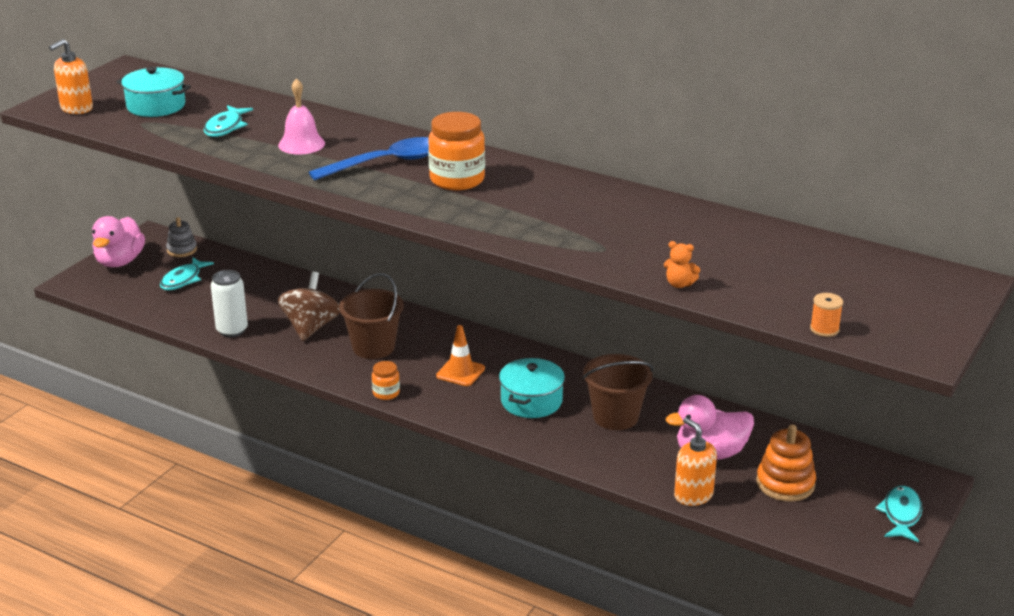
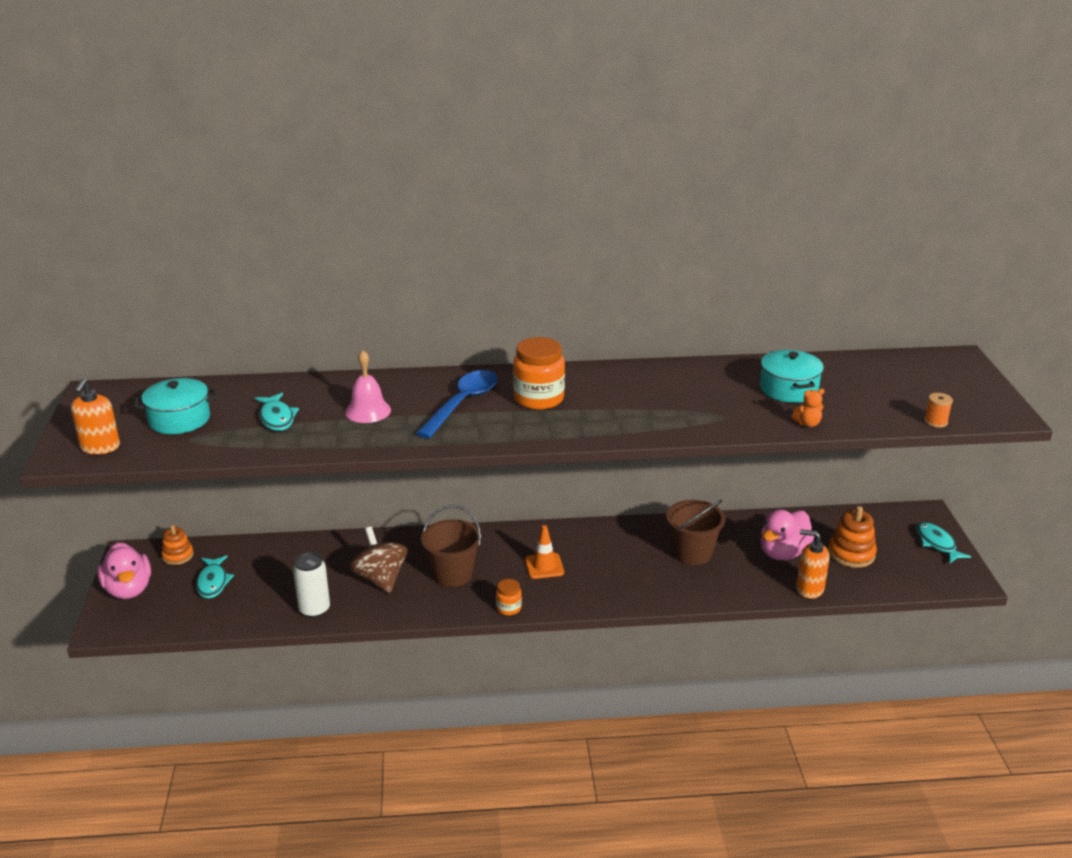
camera: 35 degrees left, 0 degrees up
grey stacking toy [166,217,197,257] -> orange stacking toy [161,525,194,565]
turquoise pot [499,358,565,418] -> turquoise pot moved to [760,350,824,403]

